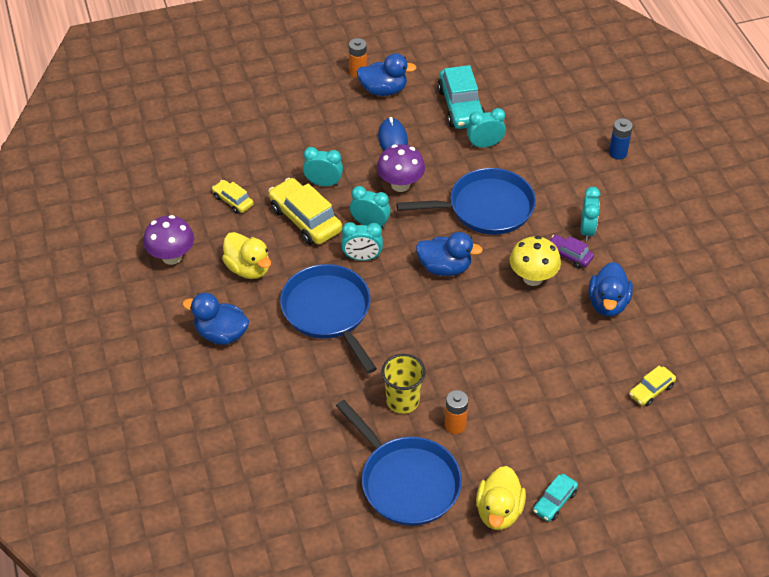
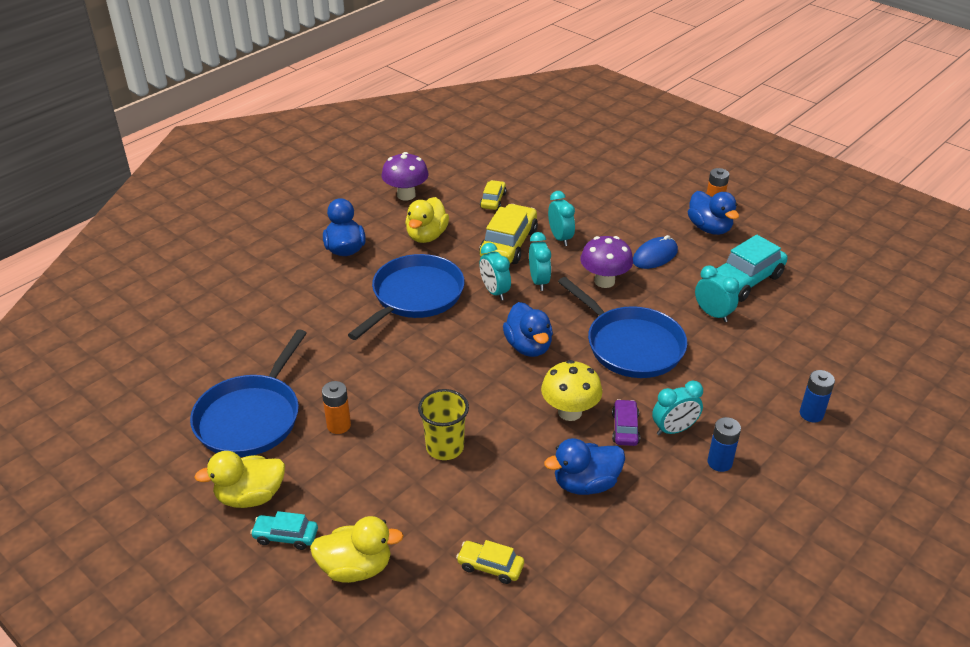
camera: 60 degrees right, 10 degrees down
yellow cup [381,354,426,414] -> yellow cup moved to [418,389,469,460]
none -> yellow duck [310,516,404,583]
none -> blue battery [707,417,741,472]

